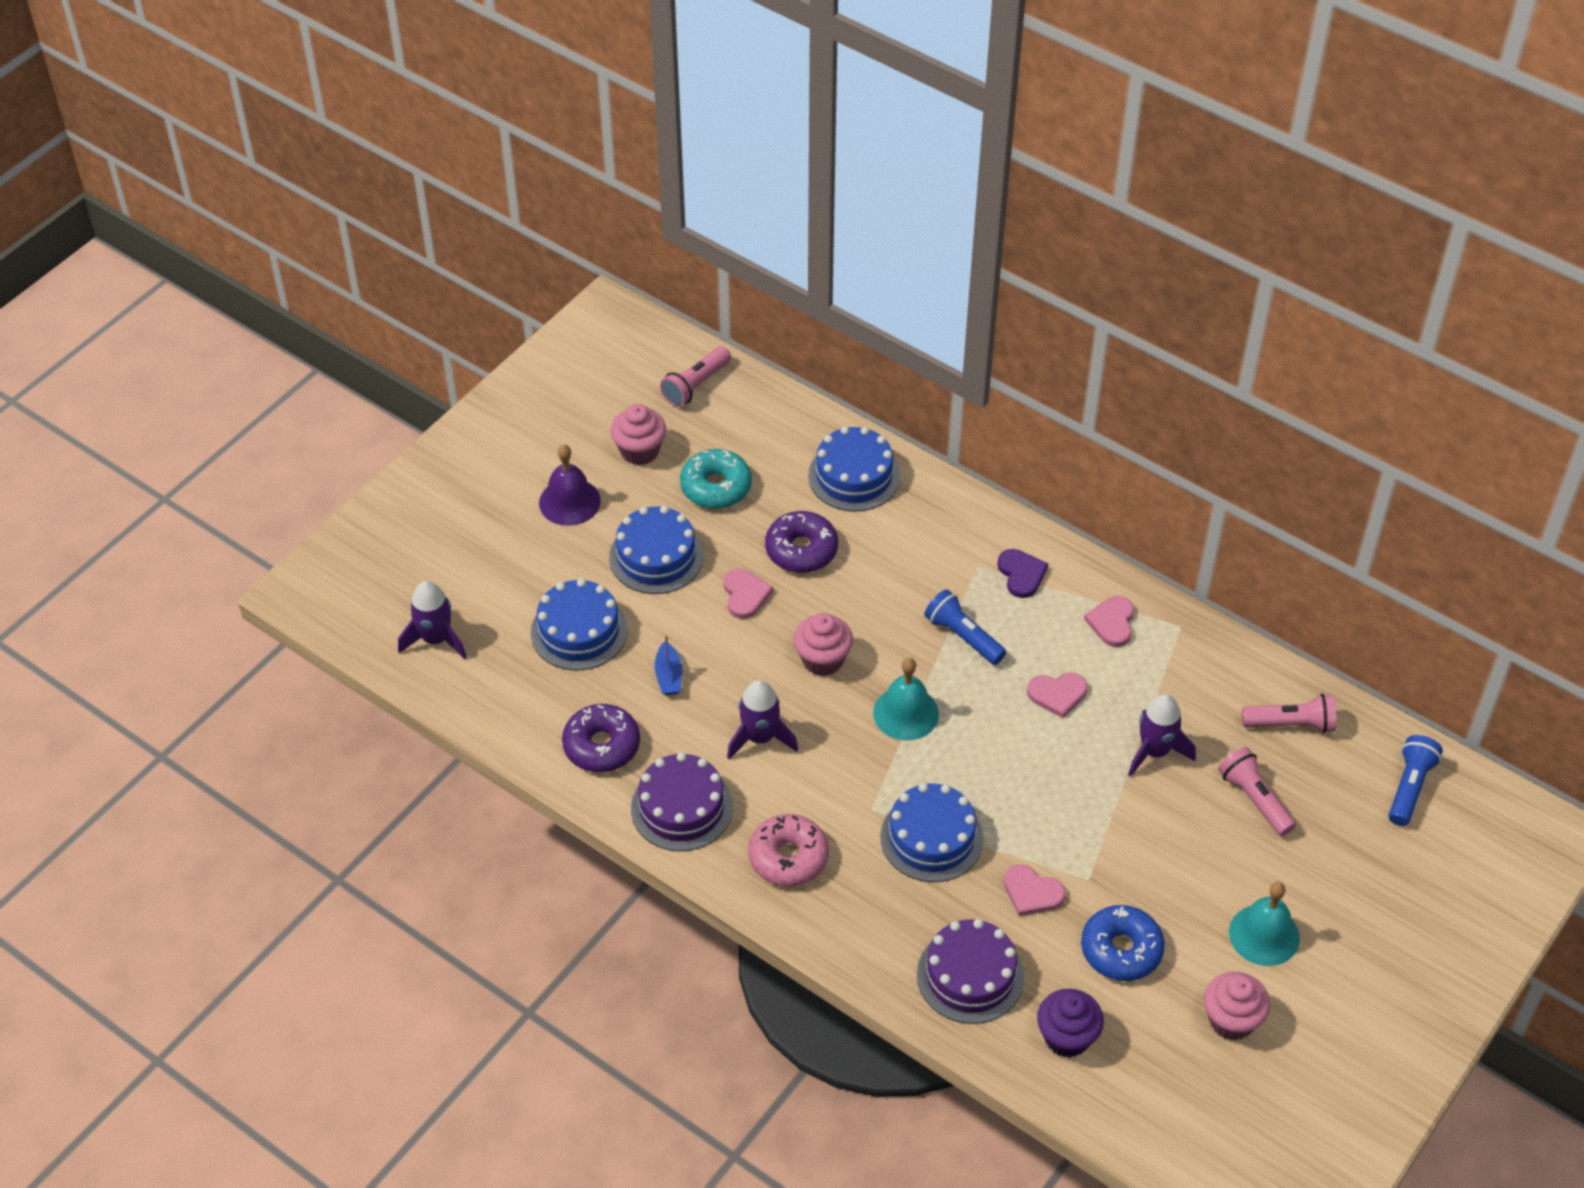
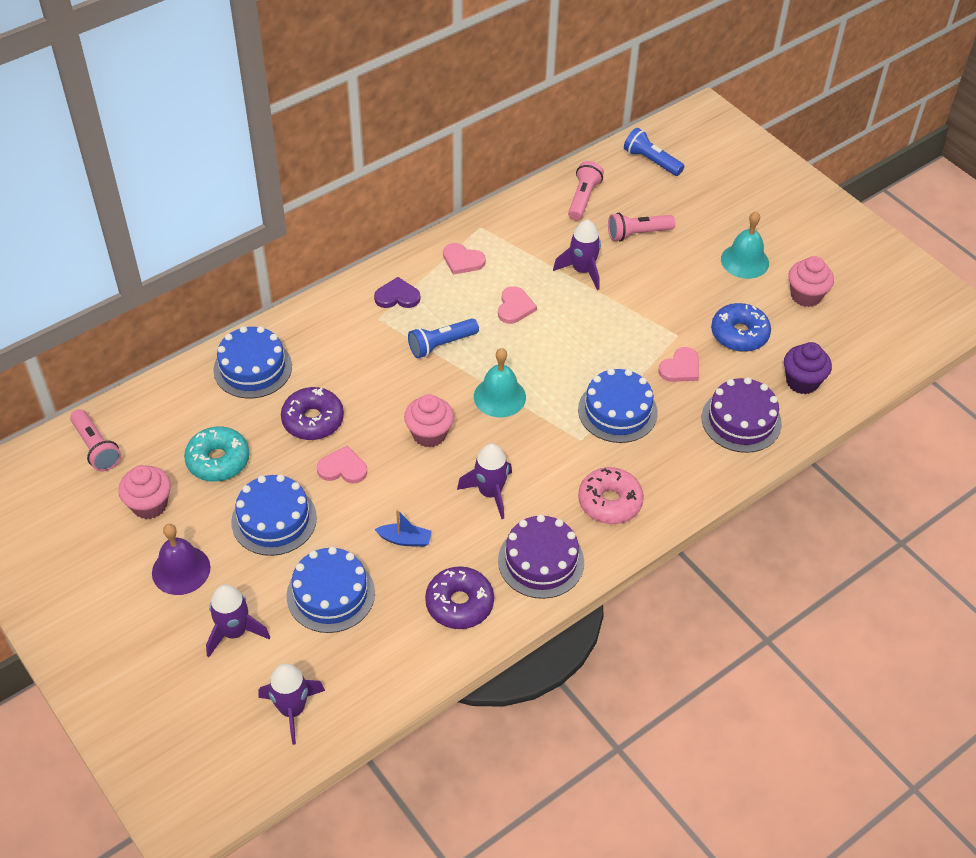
camera: 75 degrees left, 0 degrees up
none -> purple rocket [206,584,270,657]

